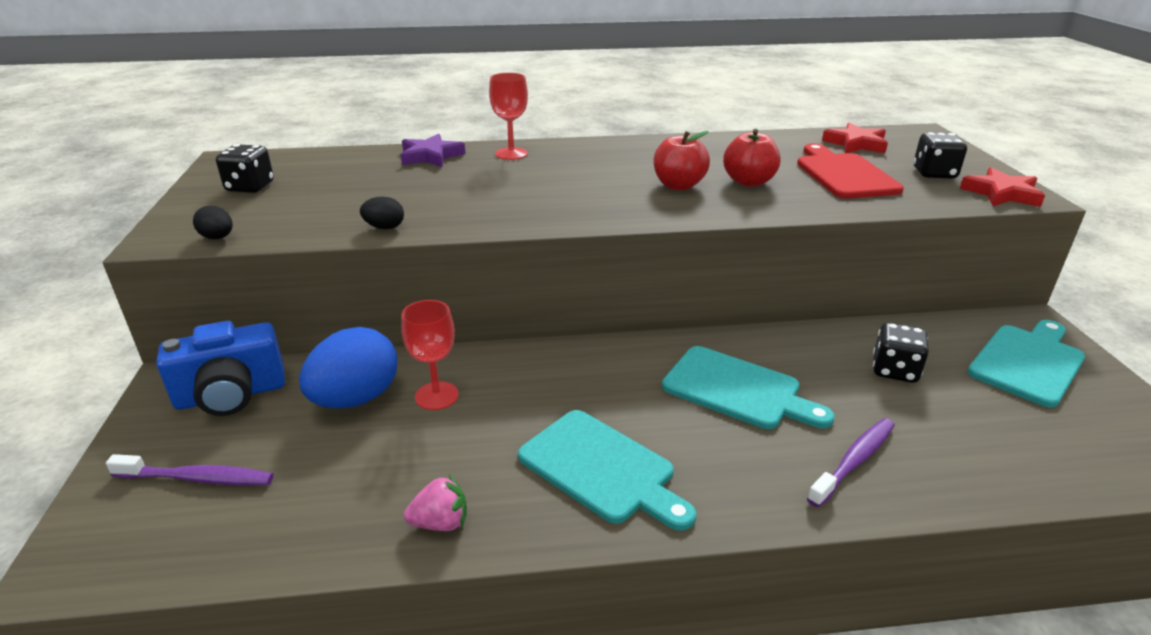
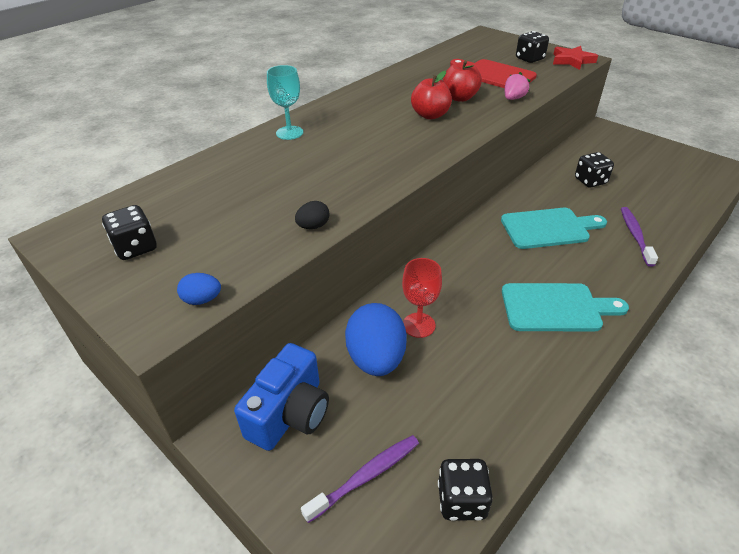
camera: 40 degrees left, 10 degrees up
black egg [193,205,233,239] -> blue egg [177,273,221,305]
purple star [401,134,466,167] -> none
pink strawberry [404,474,467,531] -> pink strawberry moved to [505,72,530,100]
red goblet [489,73,528,160] -> turquoise goblet [267,65,303,140]
red star [822,123,888,153] -> none
turquoise cutting board [968,320,1085,407] -> none
none -> black dice [438,459,493,521]

